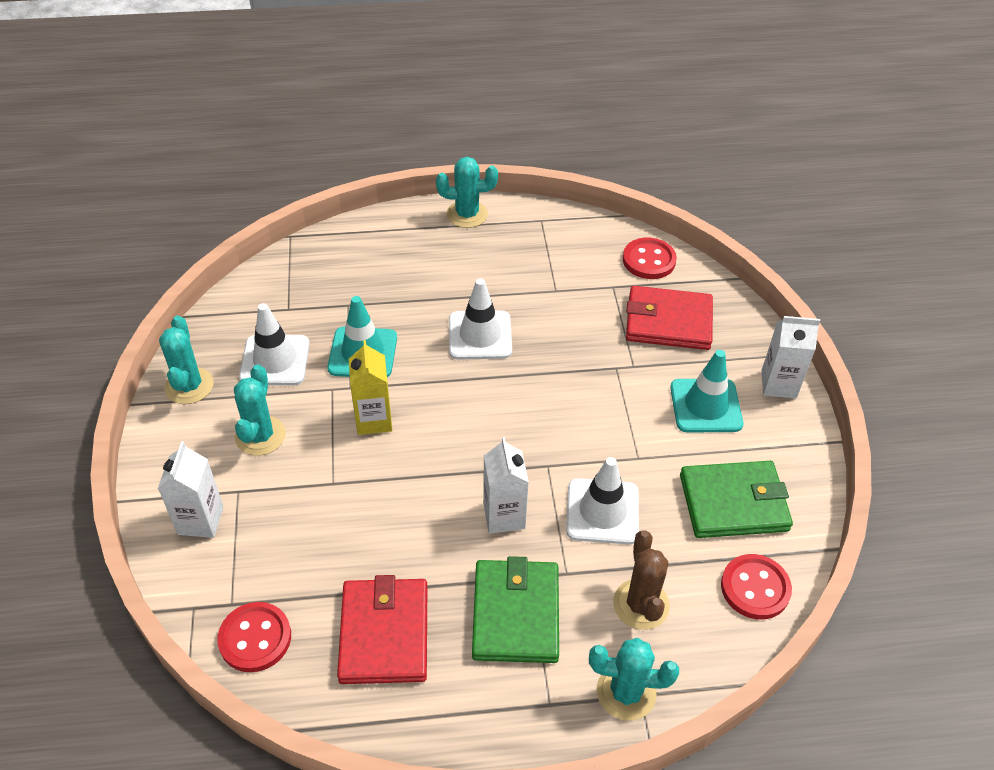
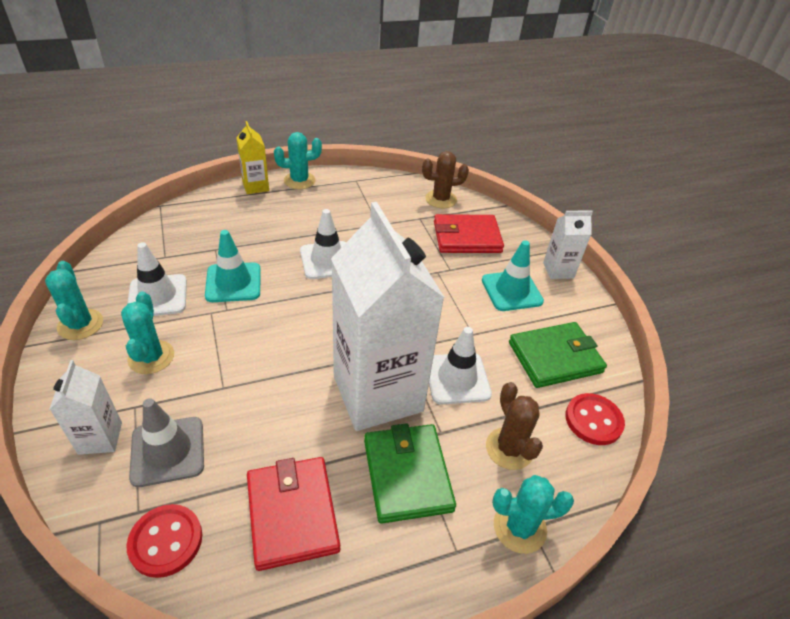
camera: 15 degrees left, 5 degrees down
yellow carton [348,340,392,435] -> yellow carton moved to [236,121,269,194]
white carton [483,437,529,534] -> white carton [331,202,445,431], size x2.25
red button [623,238,677,279] -> brown cactus [422,151,469,208]
none -> grey traffic cone [129,398,204,487]

